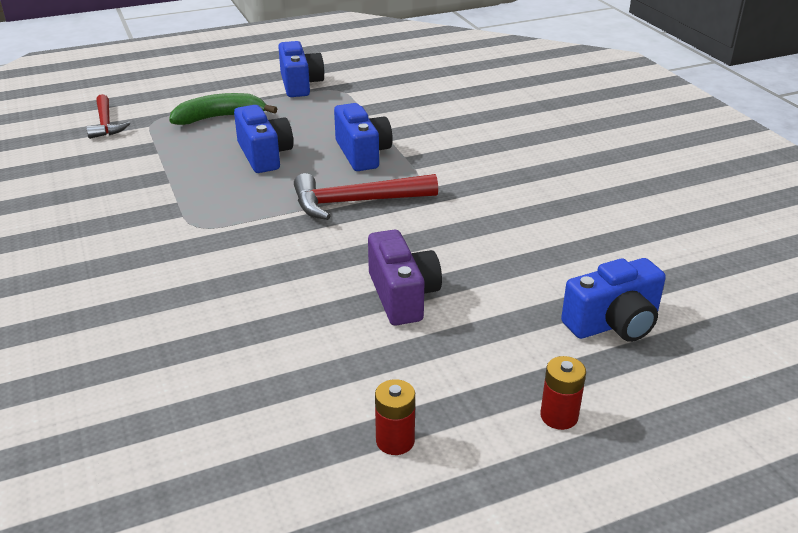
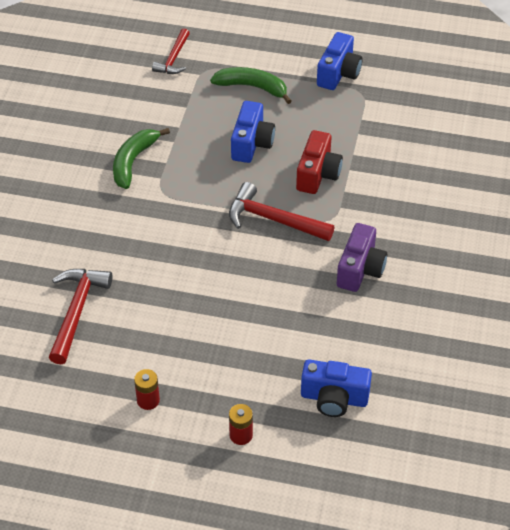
camera: 35 degrees right, 15 degrees up
blue camera [334,103,393,171] -> red camera [296,130,343,194]
purple camera [368,229,442,325] -> purple camera moved to [337,223,387,292]
none -> red hammer [49,269,113,364]
none -> green banana [113,128,170,189]

